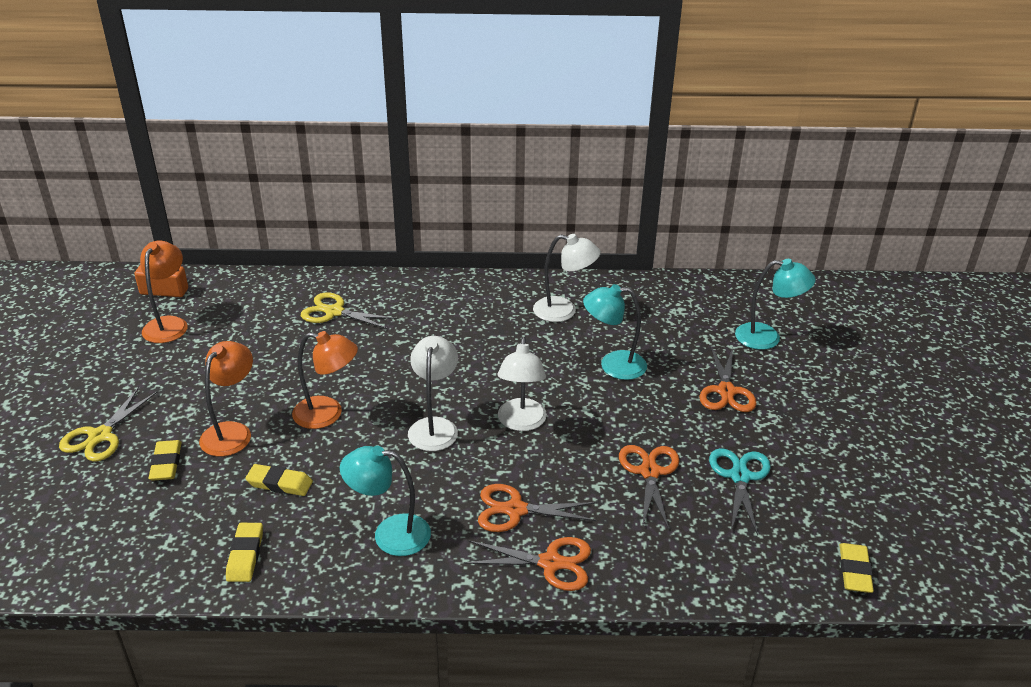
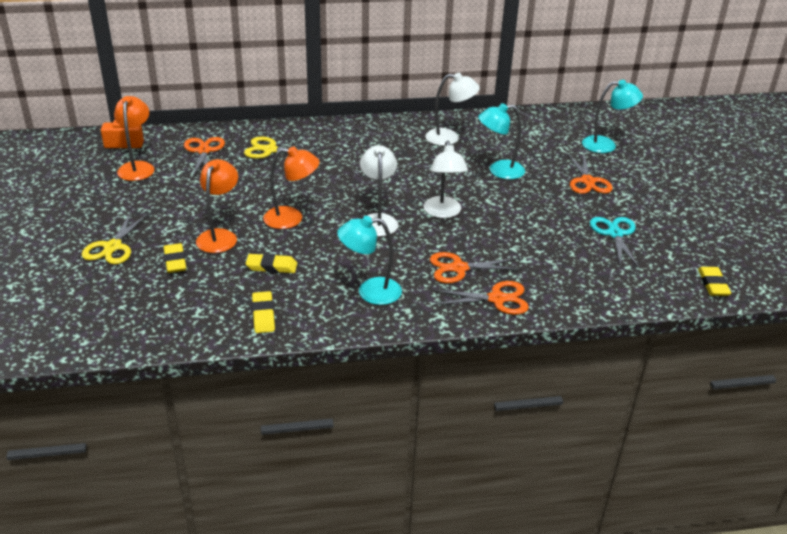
camera: 10 degrees left, 0 degrees up
orange scissors [619,445,679,529] -> orange scissors moved to [184,137,225,177]

